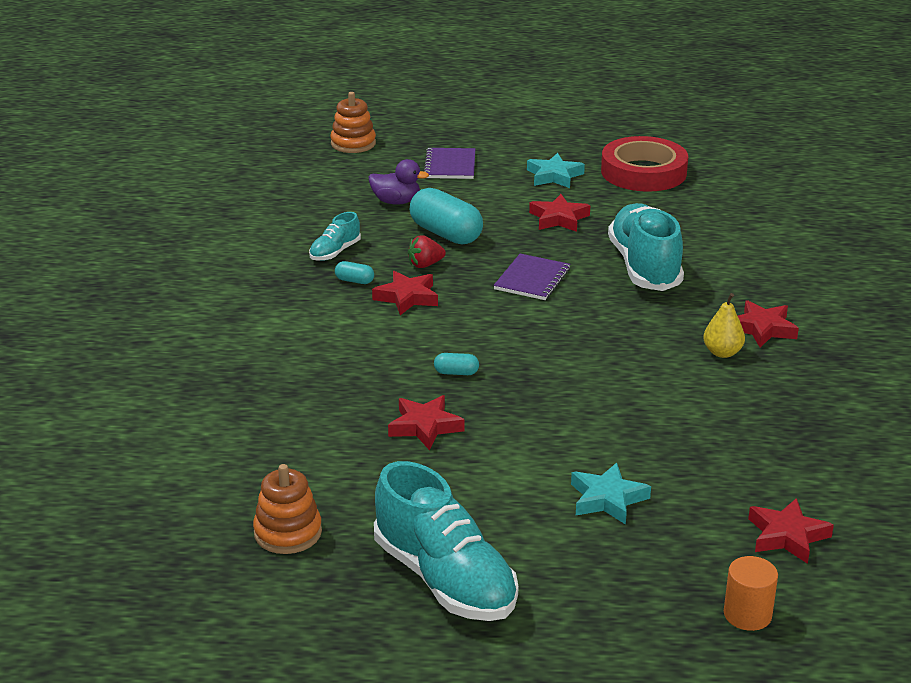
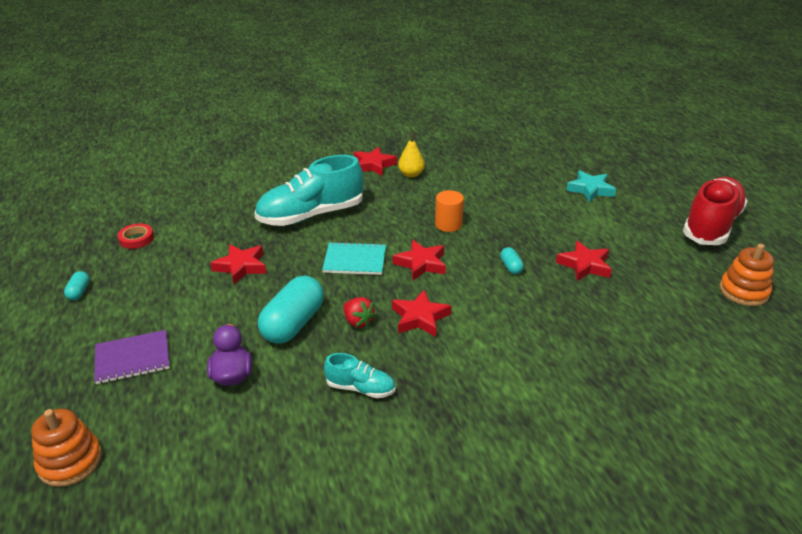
camera: 110 degrees left, 5 degrees up
turquoise capsule [335,261,374,284] -> turquoise capsule moved to [64,271,90,300]
turquoise shoe [374,461,518,621] -> red shoe [683,177,748,245]
purple notebook [494,254,570,300] -> turquoise notebook [322,242,386,275]
turquoise star [527,153,585,188] -> none
red tape [601,136,688,192] -> red tape [118,224,154,249], size x0.43
orange cylinder [724,556,778,631] -> orange cylinder moved to [435,190,464,232]
red star [748,498,834,564] -> red star moved to [393,240,446,280]

